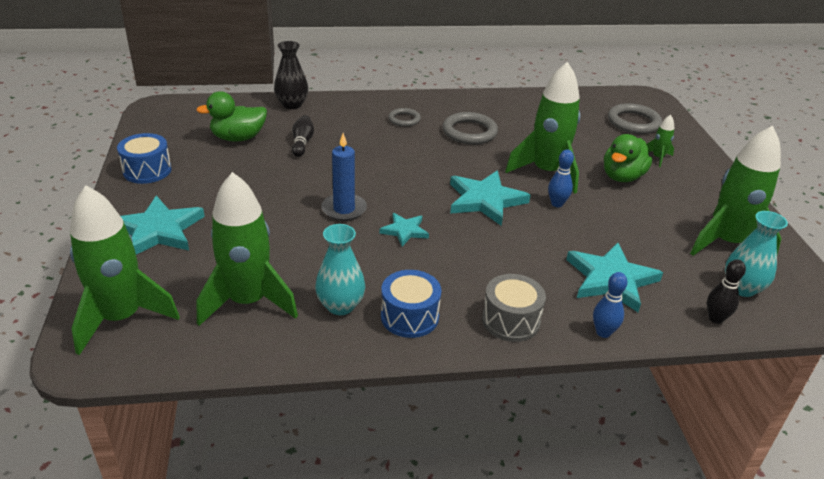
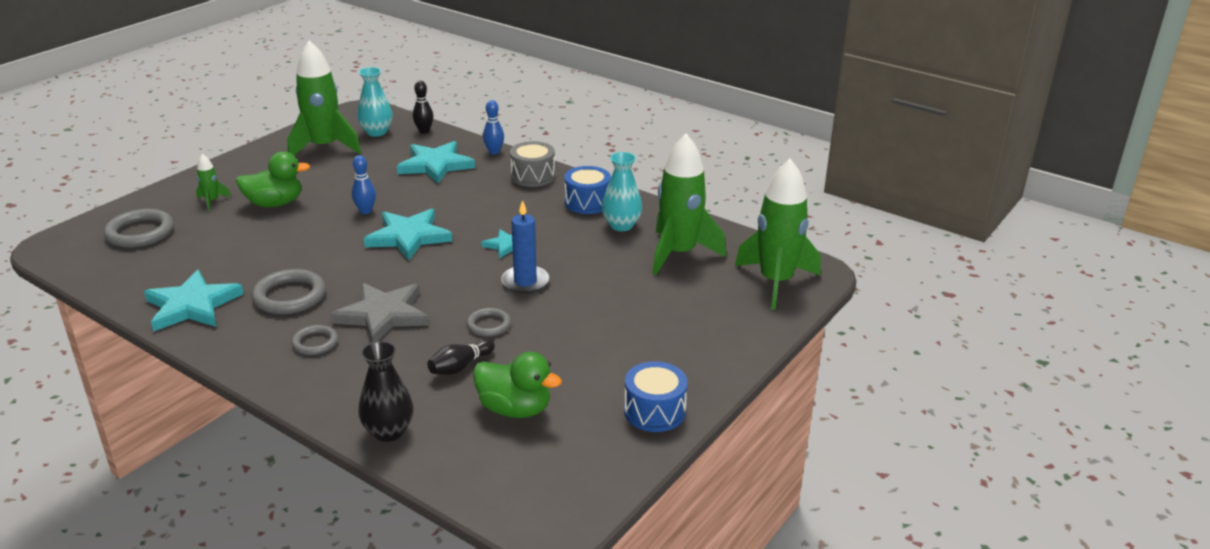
camera: 135 degrees left, 5 degrees down
turquoise star [121,195,205,254] -> turquoise star moved to [144,270,244,332]
green rocket [505,62,580,194] -> none
none -> grey star [330,283,429,342]
none -> grey ring [466,308,511,337]

